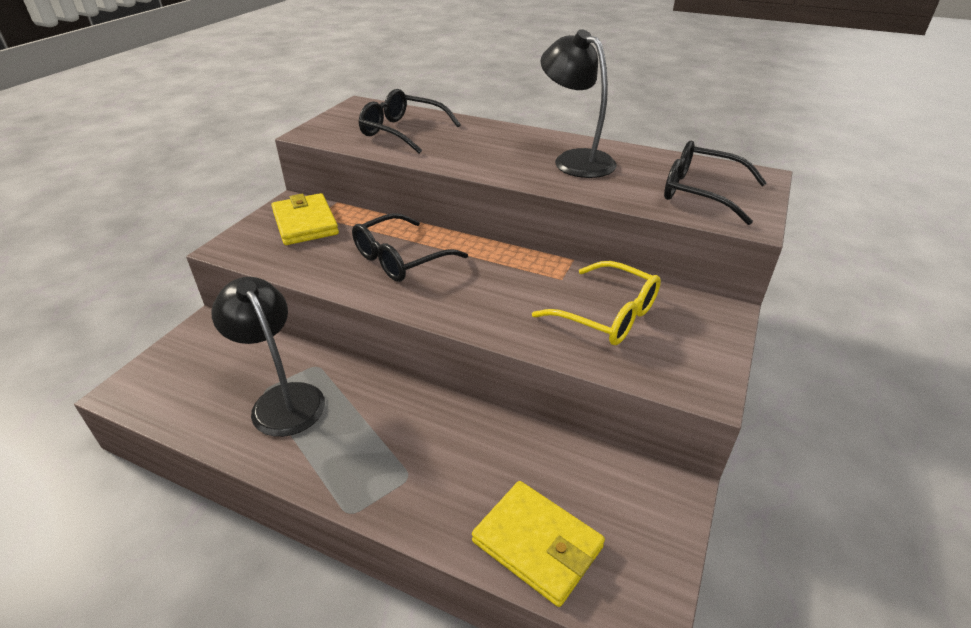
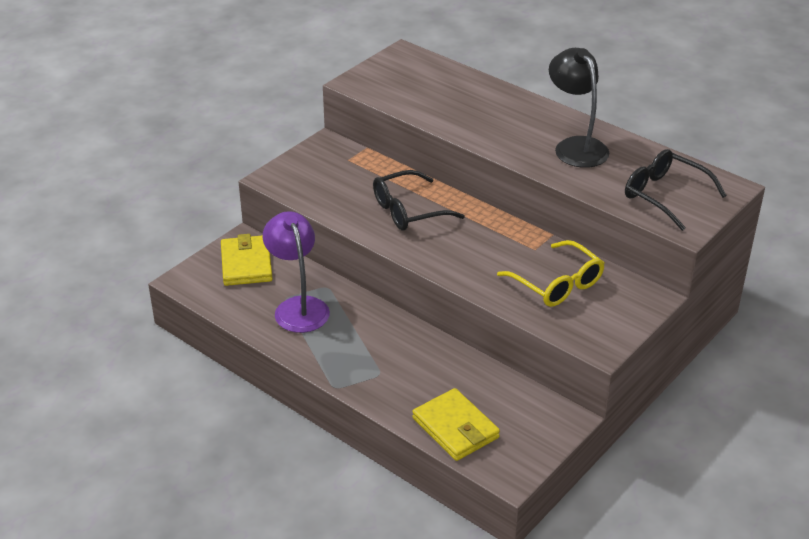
camera: 15 degrees right, 0 degrees up
black lamp [211,277,325,437] -> purple lamp [263,211,330,333]
yellow wallet [271,193,339,245] -> yellow wallet moved to [221,234,273,286]
black glasses [359,89,461,154] -> none

